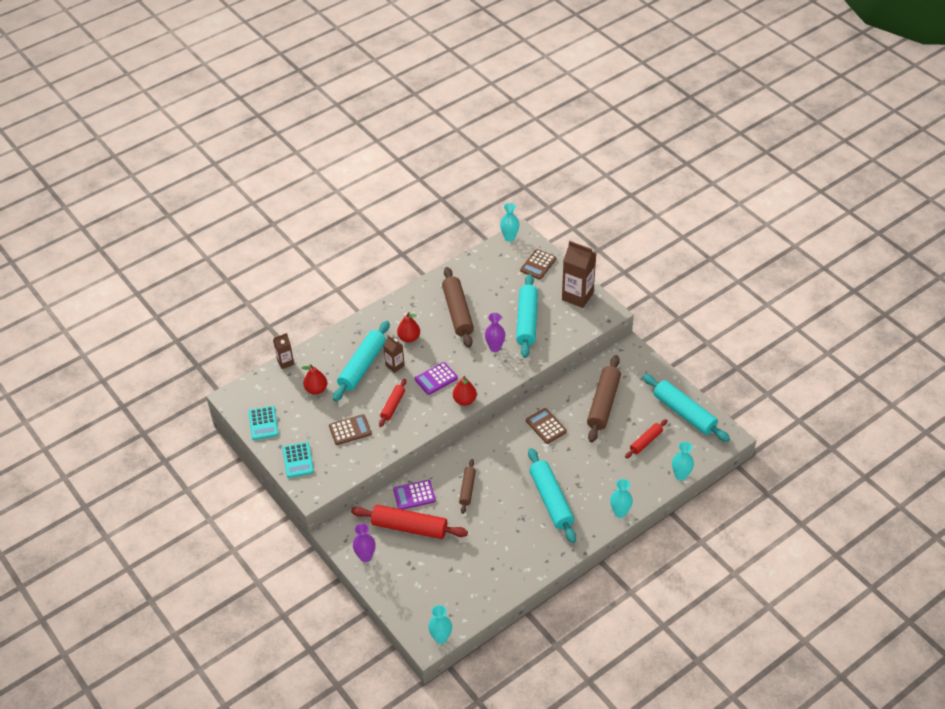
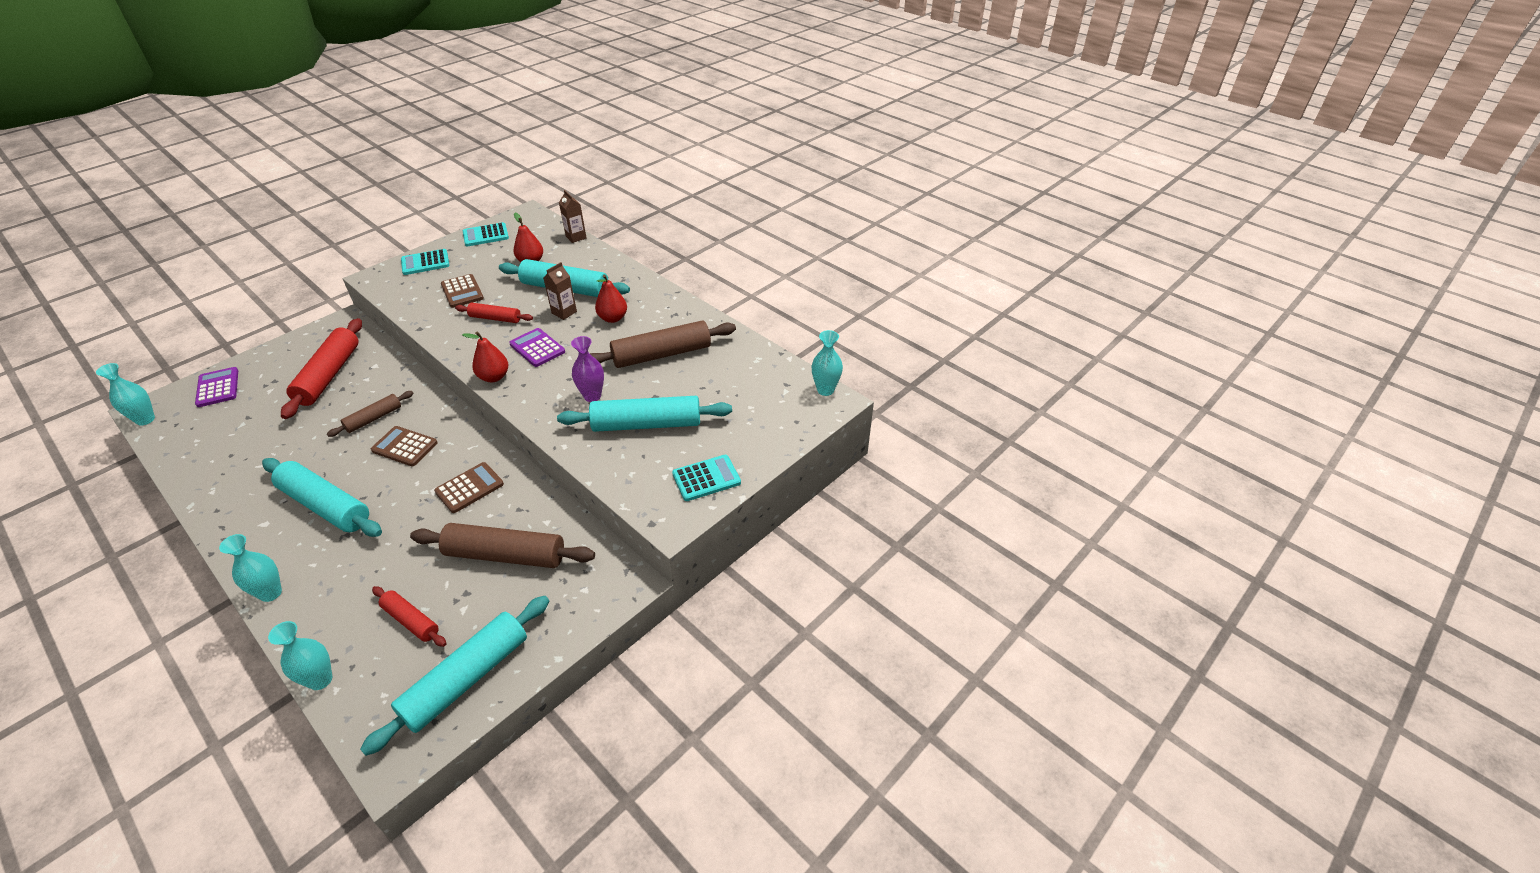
camera: 80 degrees right, 5 degrees down
purple vase [353,523,376,562] -> none
purple calculator [393,480,436,510] -> purple calculator moved to [195,367,238,407]
brown rolling pin [459,459,476,514] -> brown rolling pin turned 45 degrees counterclockwise [327,391,414,437]
brown calculator [520,249,556,279] -> brown calculator moved to [371,426,438,466]
turquoise rolling pin [528,448,576,543] -> turquoise rolling pin turned 60 degrees clockwise [262,458,382,537]
brown carton [562,241,596,308] -> turquoise calculator [672,455,741,501]

